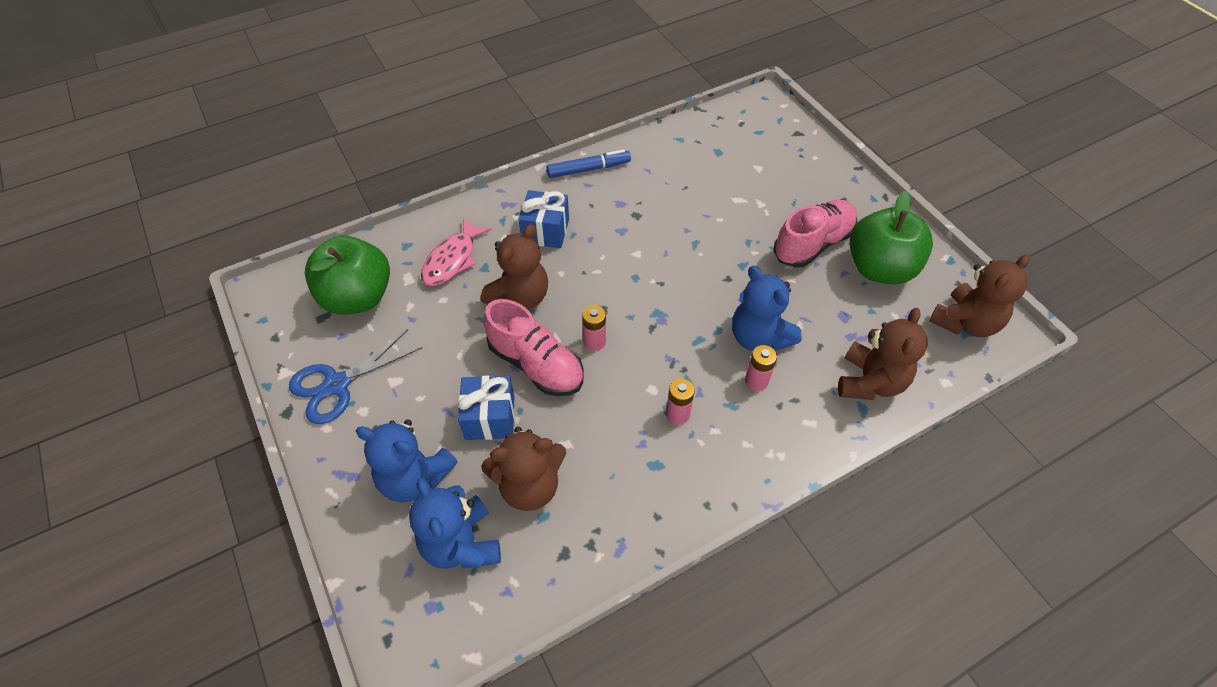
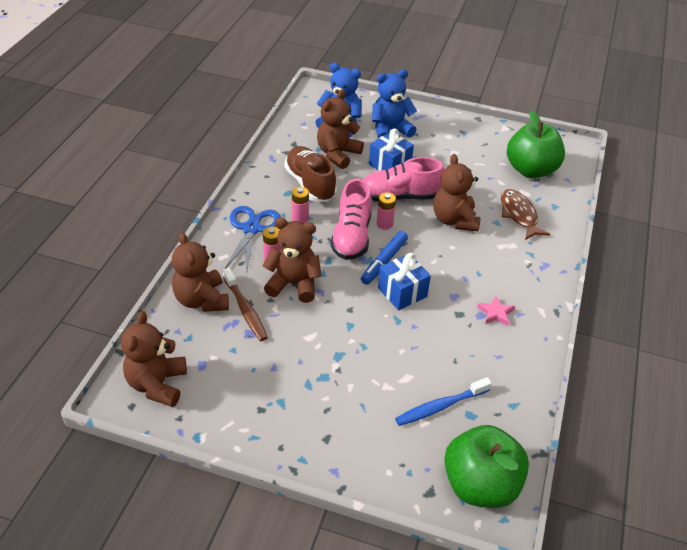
camera: 135 degrees right, 10 degrees down
blue scissors [289,330,422,424] -> blue scissors moved to [225,206,281,275]
pink fish [421,218,491,286] -> brown fish [501,189,550,240]
blue gift [518,190,569,248] -> blue gift moved to [378,253,431,310]
blue marker [547,149,631,178] -> blue marker moved to [361,231,408,285]
blue teddy bear [732,266,802,351] -> brown teddy bear [263,218,322,303]
pink shoe [774,200,858,268] -> pink shoe moved to [331,179,372,260]
green apple [849,191,933,284] -> green apple moved to [444,425,529,508]
none -> brown toothbrush [223,268,268,341]
none -> brown shoe [285,146,337,202]
none -> blue toothbrush [395,377,492,426]
none -> pink star [477,296,515,326]

